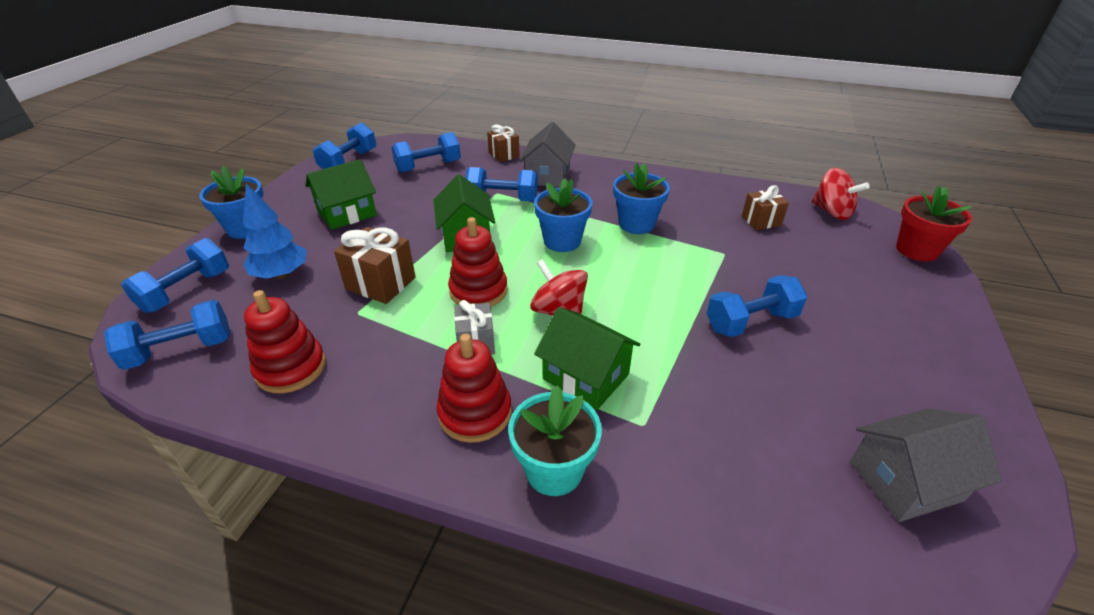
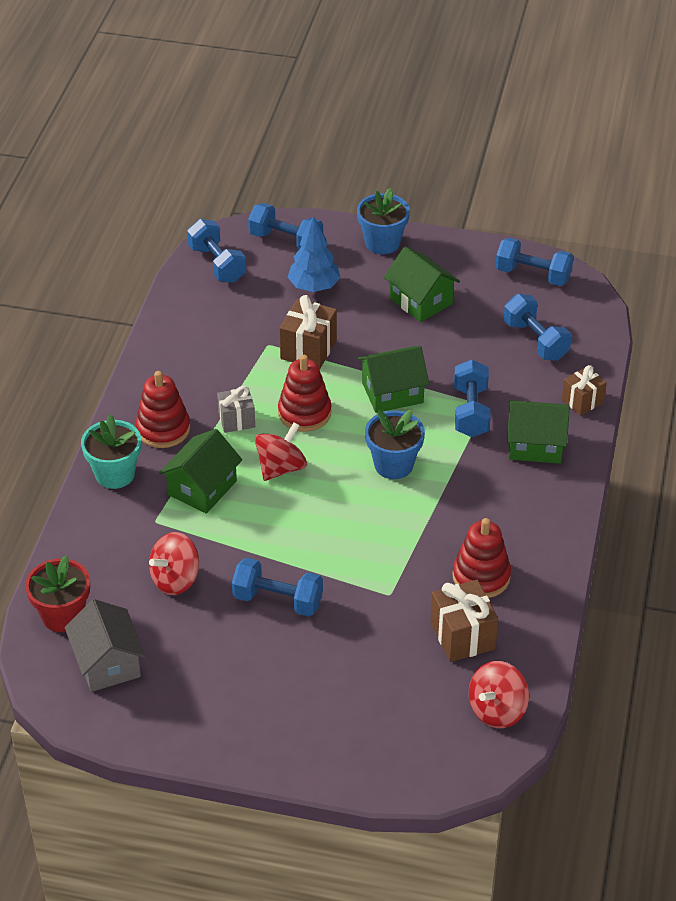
camera: 85 degrees right, 5 degrees up
red stacking toy [244,290,326,393] -> red stacking toy moved to [452,518,511,598]
grey house [519,122,576,187] -> green house [507,400,570,464]
blue flower pot [613,163,670,234] -> none
blue dumbbell [706,275,808,337] -> blue dumbbell turned 45 degrees counterclockwise [232,558,323,616]
brown gift [742,185,789,230] -> brown gift [430,580,498,662], size x1.52
red flower pot [896,186,972,262] -> red flower pot moved to [25,555,90,632]
none -> red spinning top [149,532,199,595]

